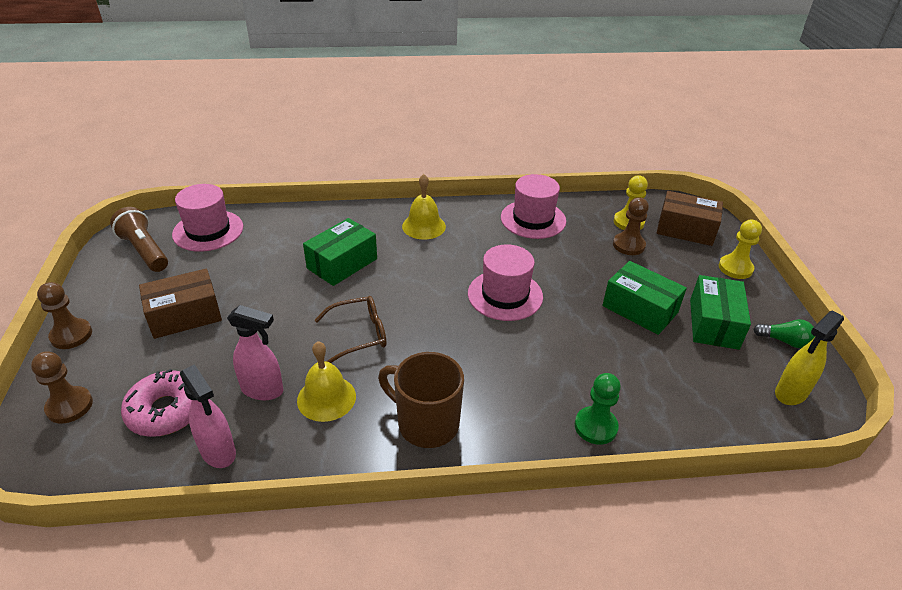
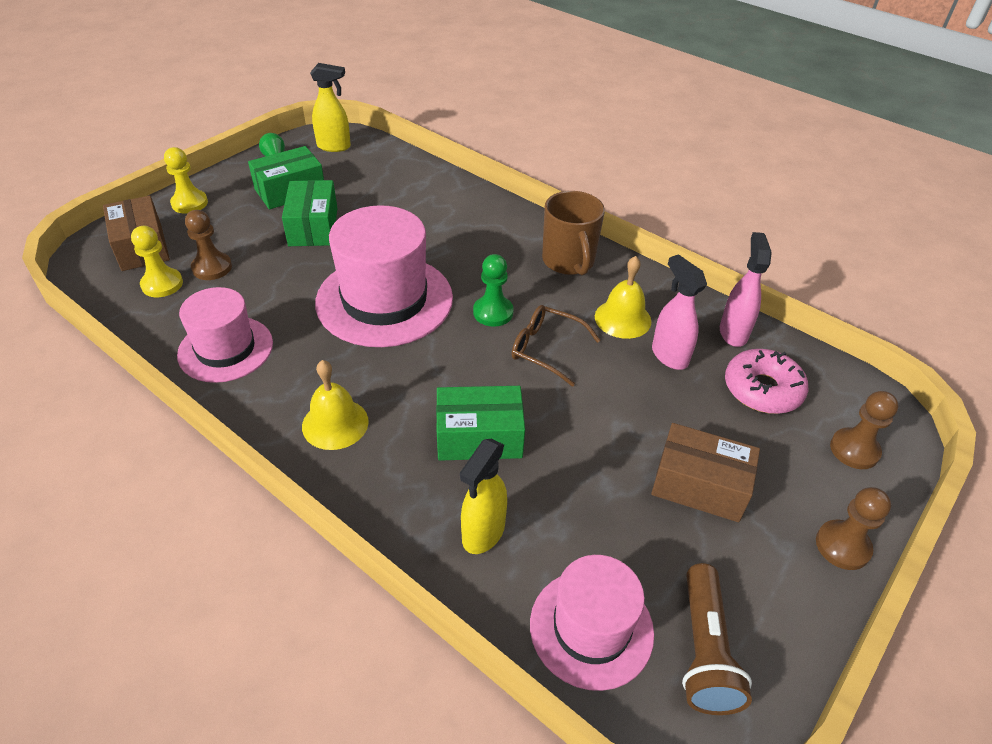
camera: 135 degrees left, 5 degrees up
pink hat [468,244,543,321] -> pink hat [315,205,453,347], size x1.59
green pawn [575,373,621,445] -> green pawn moved to [473,254,514,327]
none -> yellow spray bottle [460,439,507,554]

